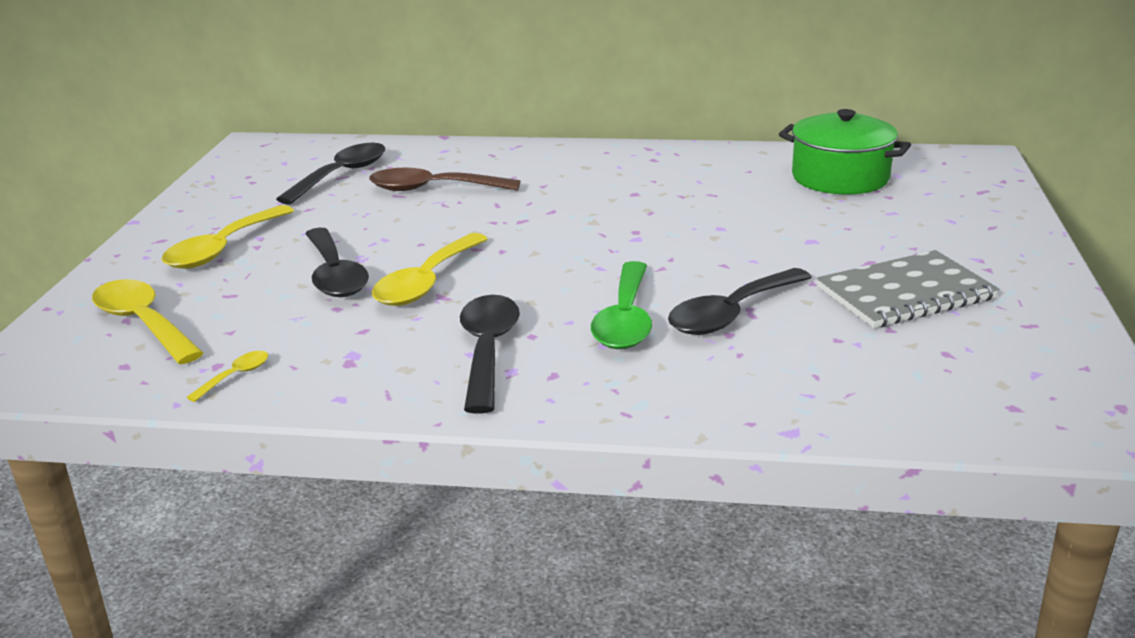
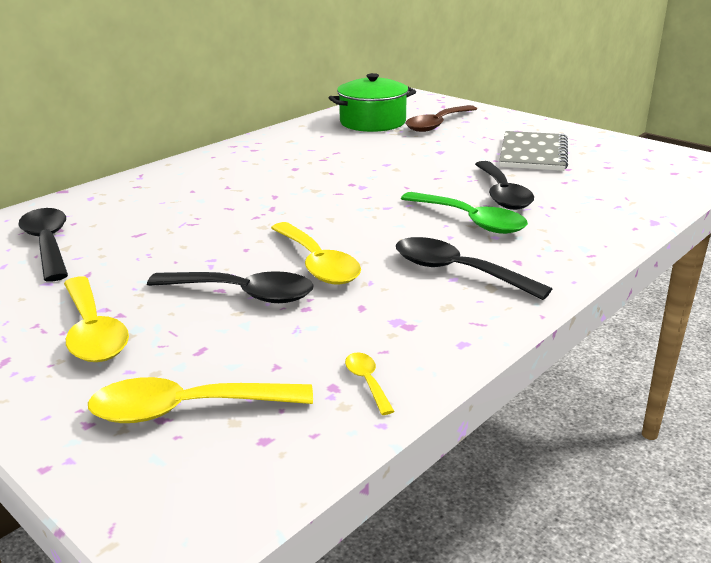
camera: 55 degrees left, 0 degrees up
brown spoon [369,168,520,191] -> brown spoon moved to [406,105,477,132]

